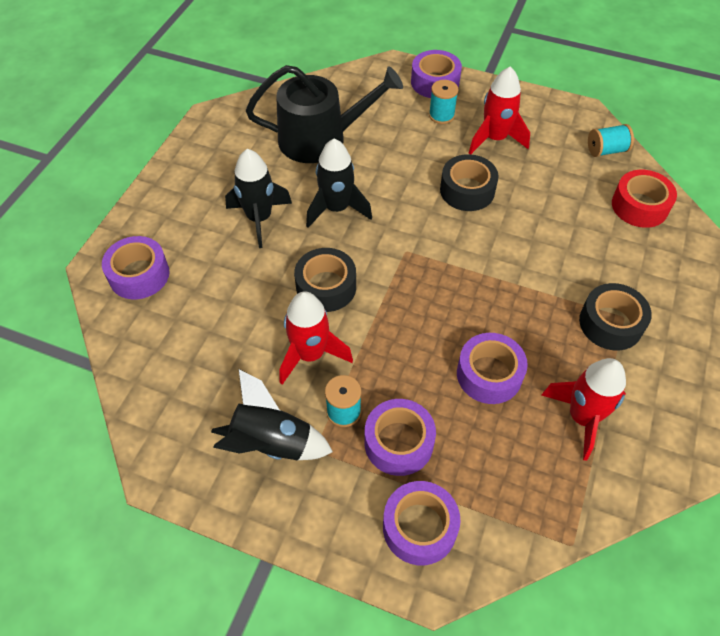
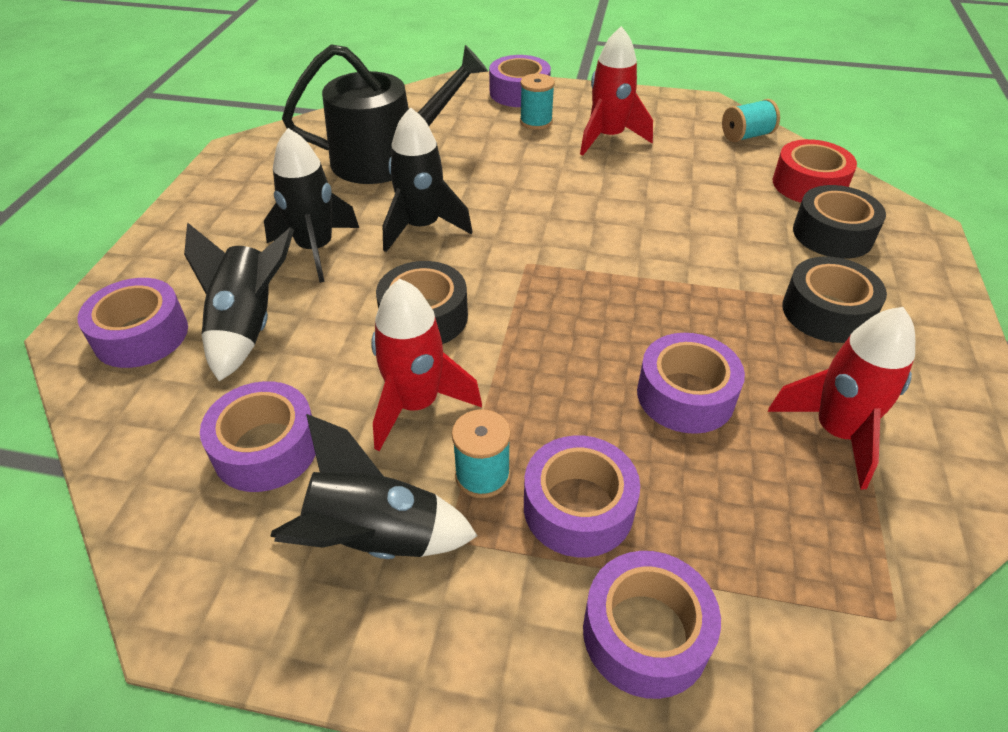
camera: 10 degrees left, 10 degrees down
black tape [440,154,499,211] -> black tape moved to [793,185,886,258]
none -> black rocket [184,223,294,381]
none -> purple tape [200,381,316,492]

